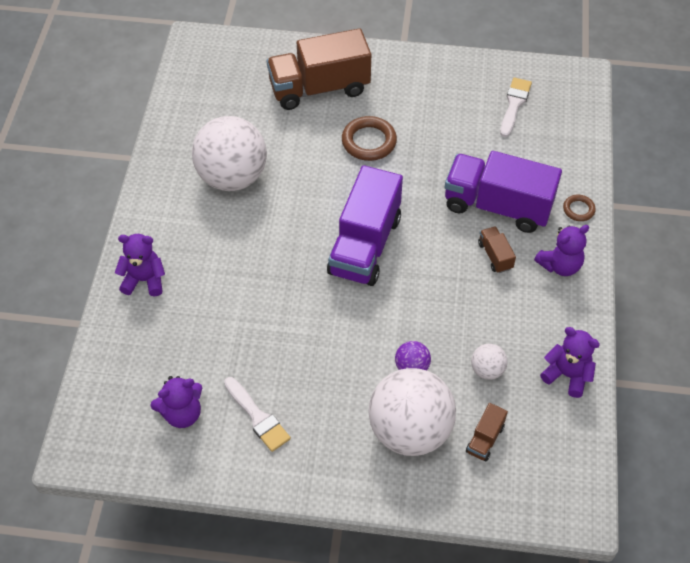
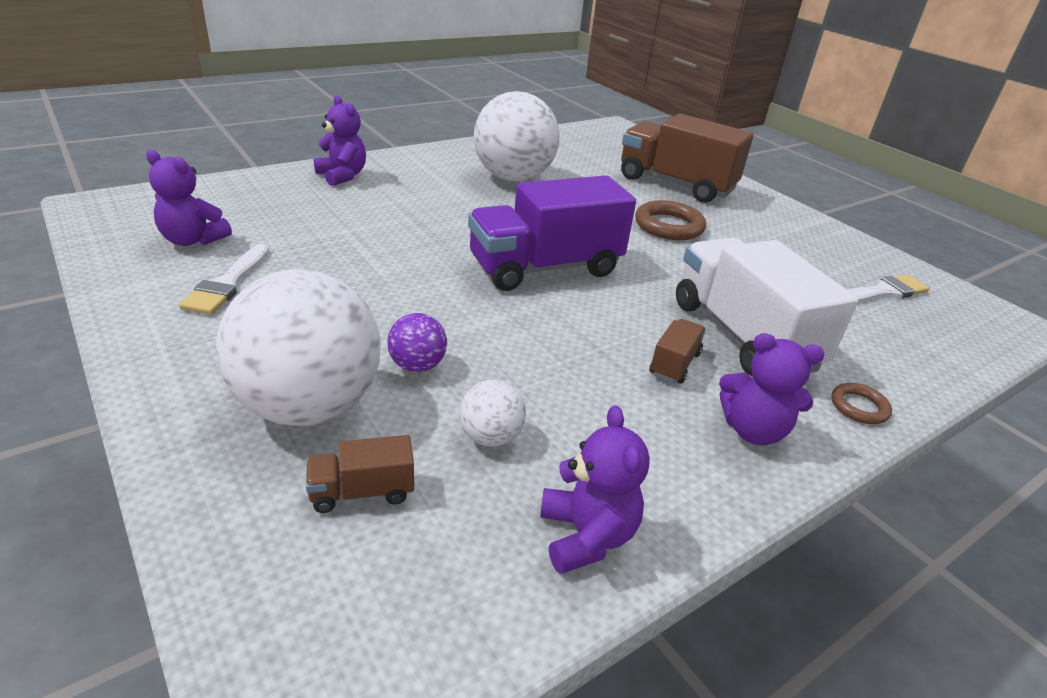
camera: 45 degrees right, 20 degrees down
purple truck [445,151,562,233] -> white truck [676,238,858,376]

